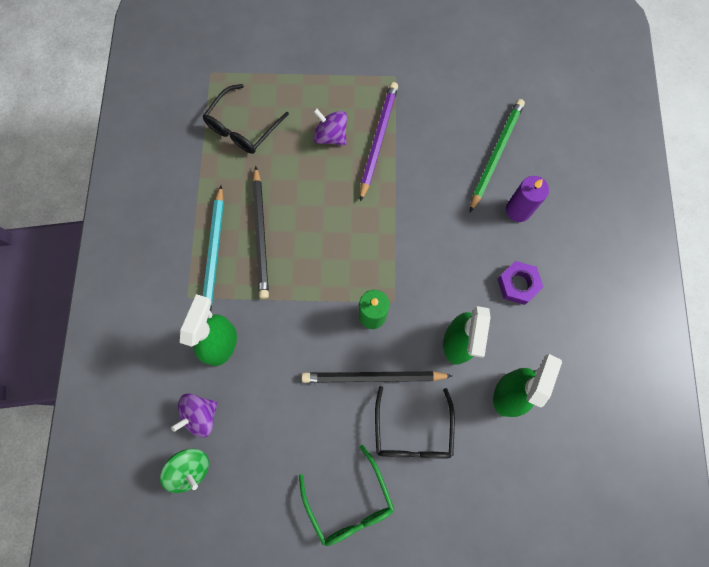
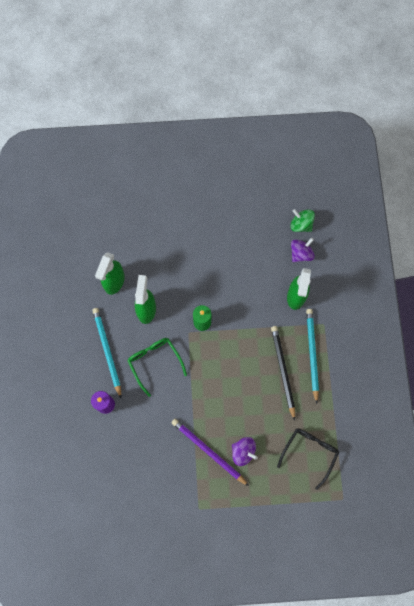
camera: 175 degrees right, 0 degrees up
green glasses [299,445,394,546] -> green glasses moved to [128,338,187,397]
black pencil [302,371,452,383] -> none
purple pencil [360,82,398,202] -> purple pencil turned 120 degrees clockwise [171,419,249,486]
black glasses [375,386,455,459] -> none
green pencil [470,99,525,212] -> none
purple nut [498,261,543,305] -> turquoise pencil [92,308,121,398]

